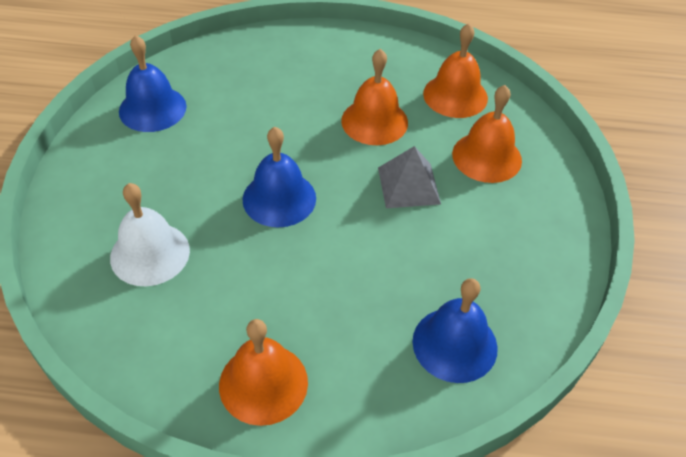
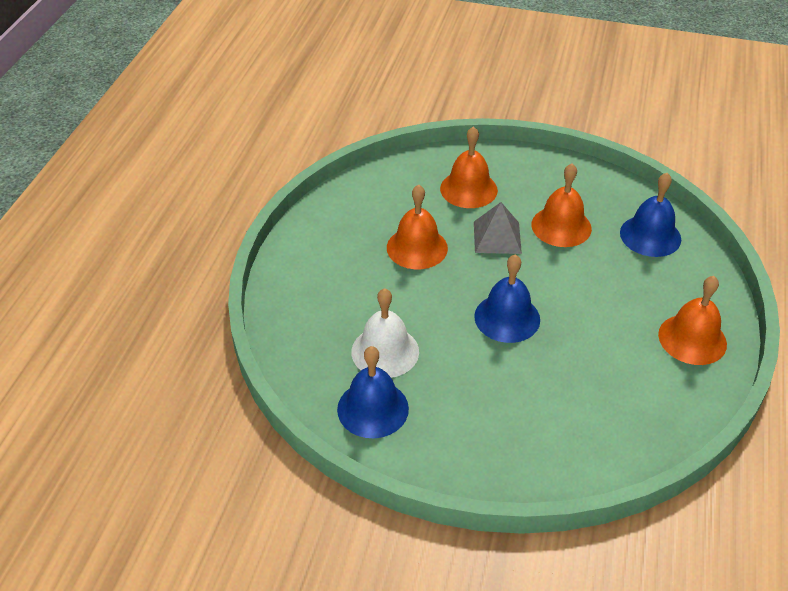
camera: 80 degrees left, 5 degrees down
white bell [110,183,190,286] -> white bell moved to [351,288,419,378]
orange bell [423,23,488,118] -> orange bell moved to [531,163,592,247]

